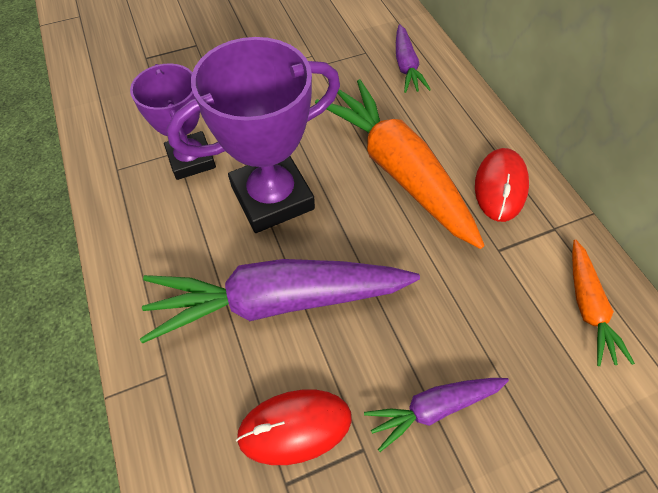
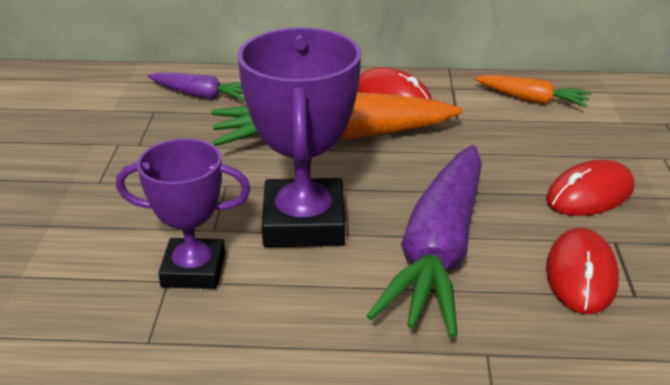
camera: 65 degrees left, 25 degrees down
purple carrot [364,378,509,452] -> red mouse [546,160,634,216]

